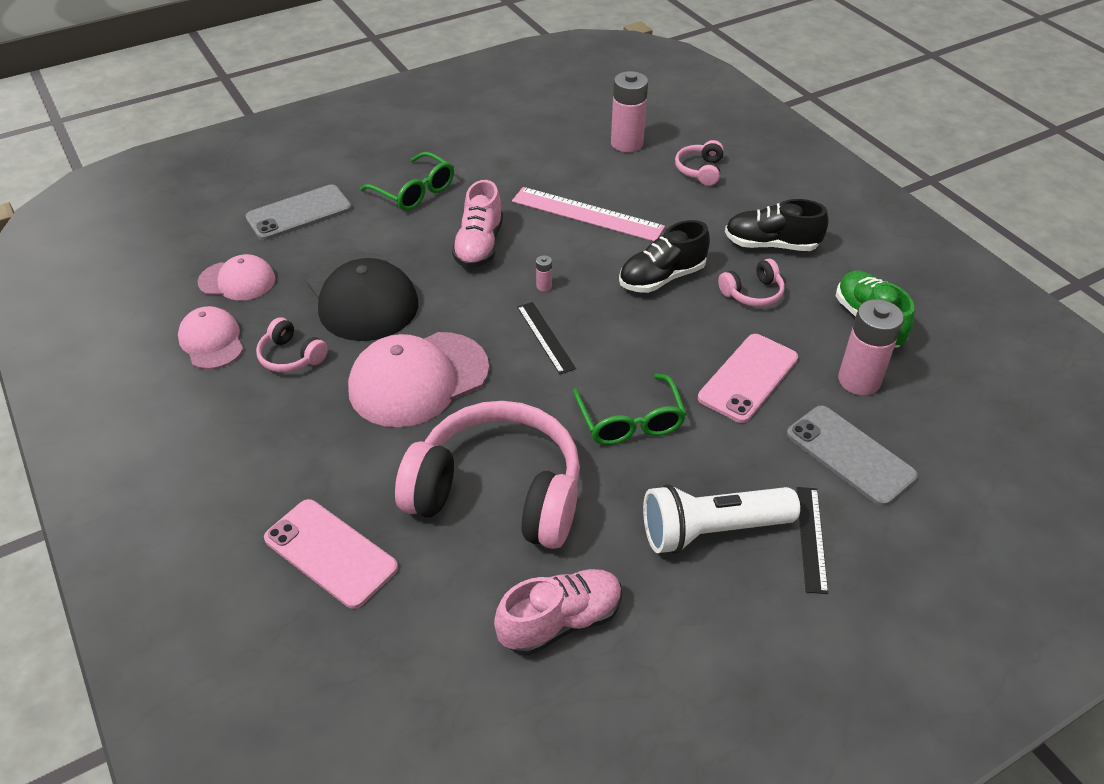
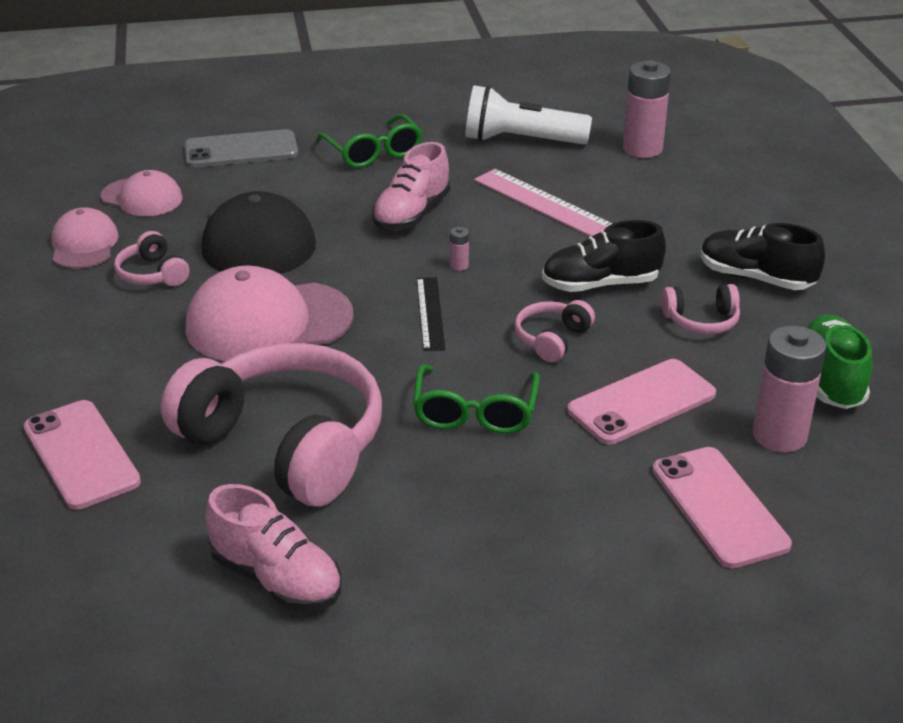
camera: 20 degrees right, 10 degrees down
pink shoe [494,569,622,656] -> pink shoe turned 45 degrees clockwise [205,484,342,611]
white flashlight [643,484,800,554] -> white flashlight moved to [465,85,592,145]
pink headphones [675,140,724,186] -> pink headphones moved to [514,300,595,362]
grey phone [787,406,918,506] -> pink phone [652,447,792,568]
black ruler [797,487,828,594] -> none

